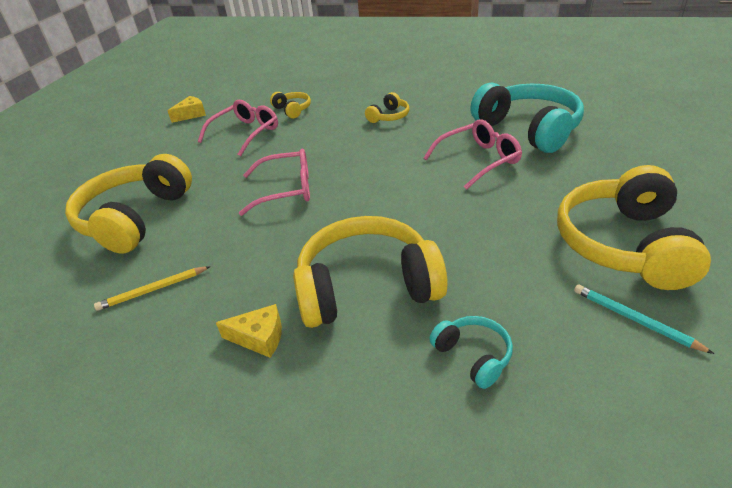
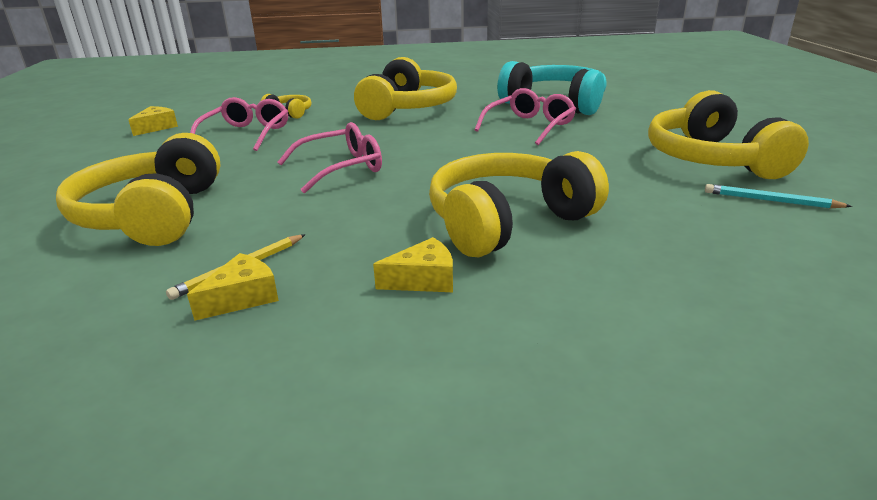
camera: 25 degrees left, 10 degrees down
yellow headphones [365,92,410,123] -> yellow headphones [354,57,457,120], size x2.18
turquoise headphones [429,316,513,389] -> none
none -> yellow cheese [187,253,279,321]

